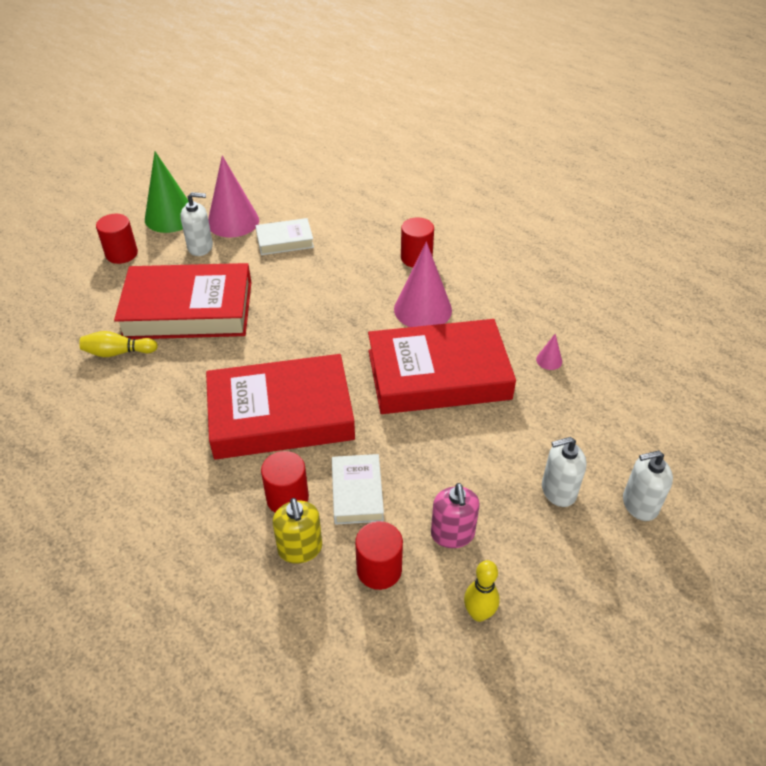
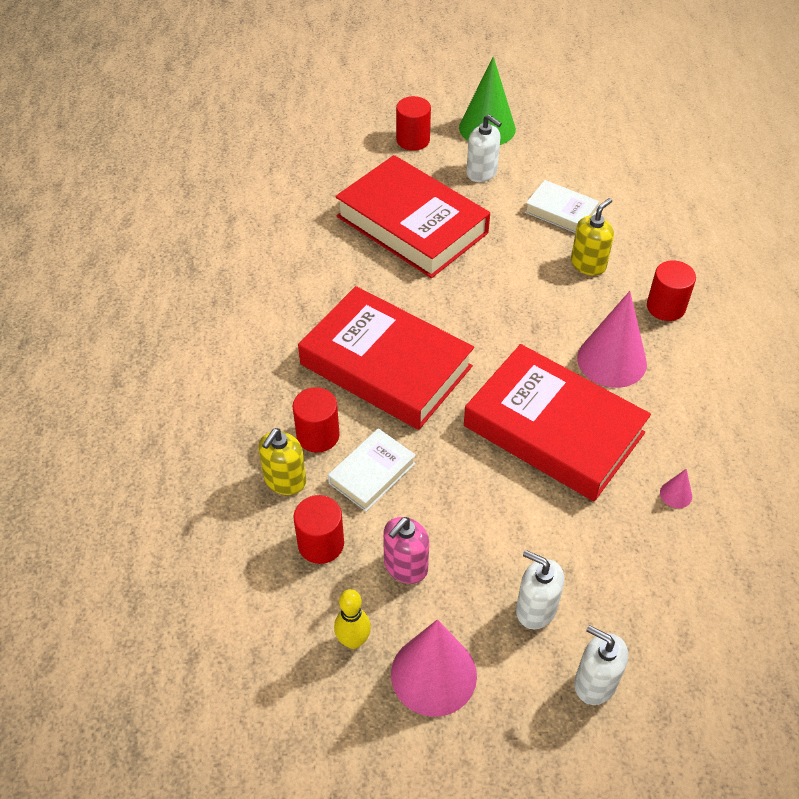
camera: 45 degrees right, 5 degrees up
yellow bowling pin [79,331,158,357] -> none
pink cone [208,155,259,238] -> pink cone moved to [391,619,477,717]
none -> yellow soap dispenser [571,198,614,276]

